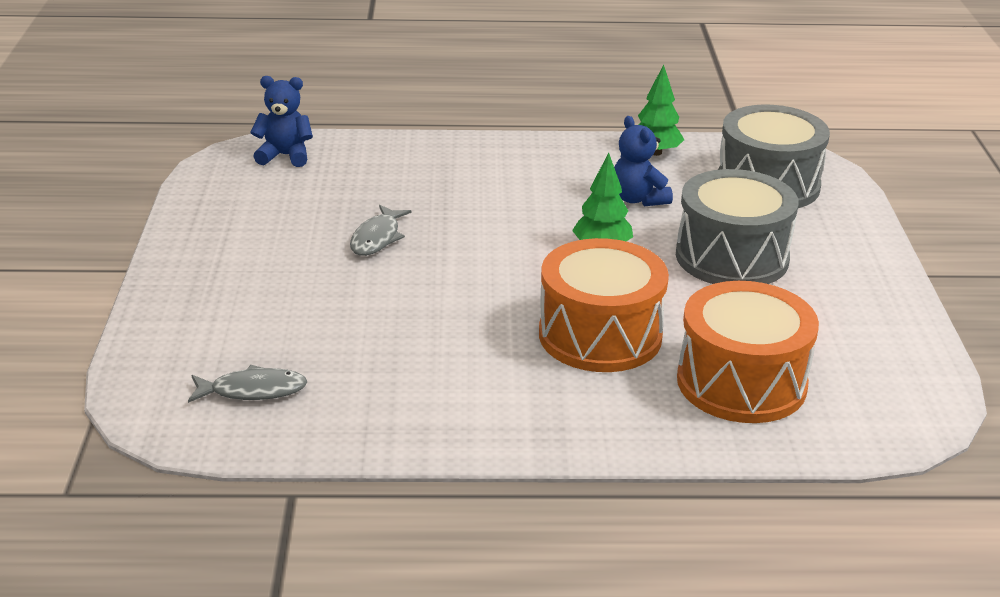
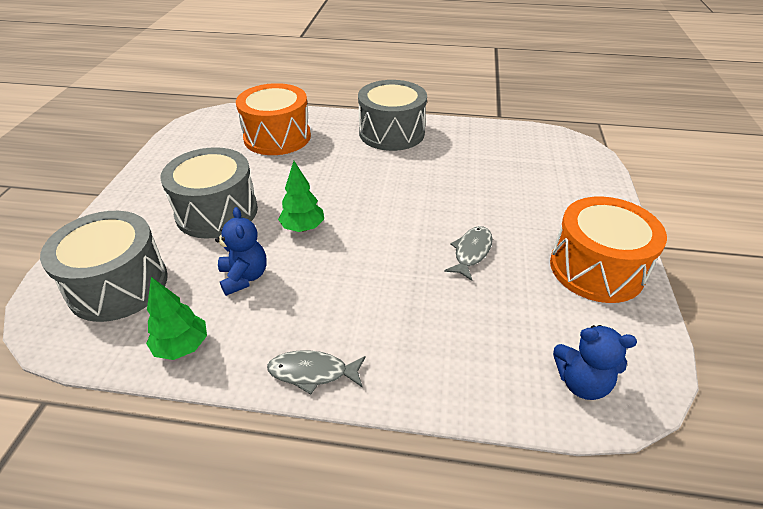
camera: 170 degrees left, 10 degrees up
grey fish [188,365,308,403] -> grey fish moved to [267,350,366,395]
orange drum [539,238,669,372] -> orange drum moved to [550,196,667,303]
none -> grey drum [358,80,427,151]

